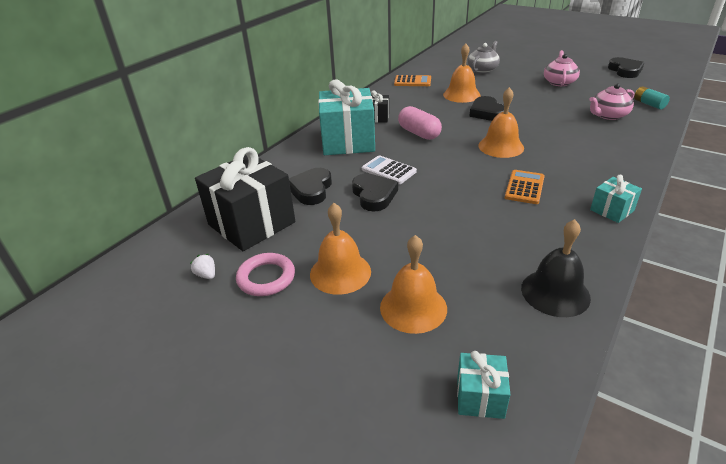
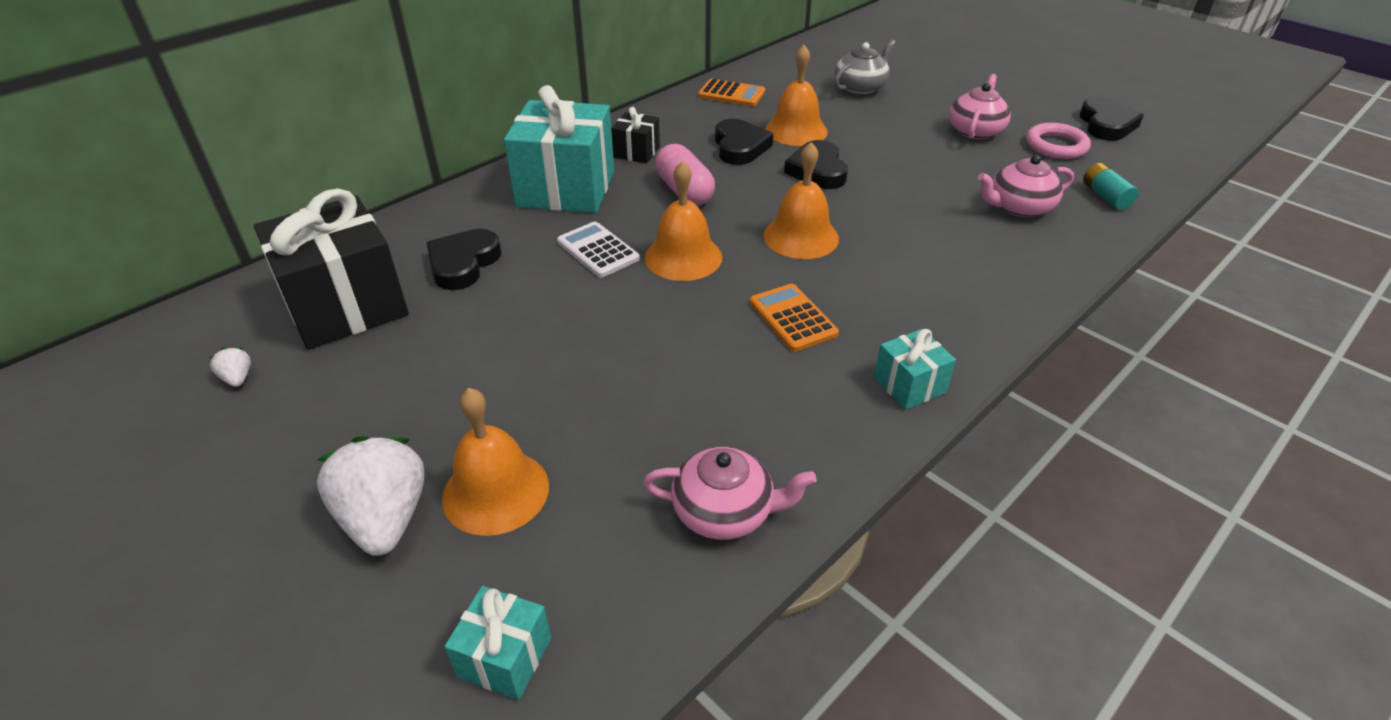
camera: 10 degrees right, 5 degrees up
pink ring [236,253,295,296] -> pink ring moved to [1026,123,1091,159]
orange bell [310,203,371,295] -> orange bell moved to [645,161,722,281]
black heart [352,173,398,211] -> black heart moved to [715,119,773,165]
orange calculator [505,170,545,204] -> orange calculator turned 60 degrees counterclockwise [750,283,839,352]
black bell [521,219,591,317] -> pink teapot [643,447,816,540]
none -> white strawberry [317,436,425,556]

